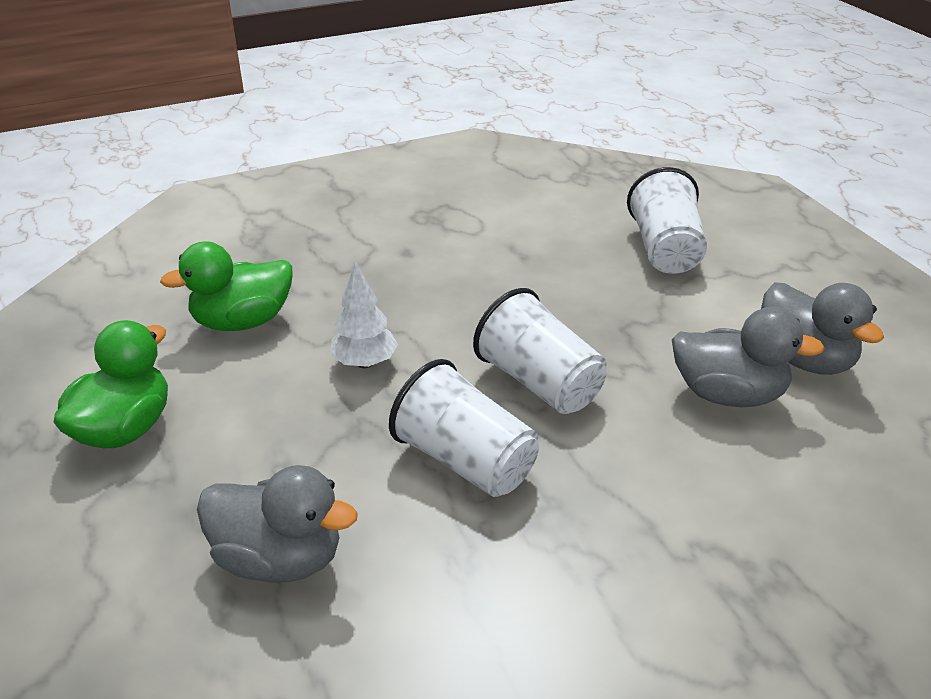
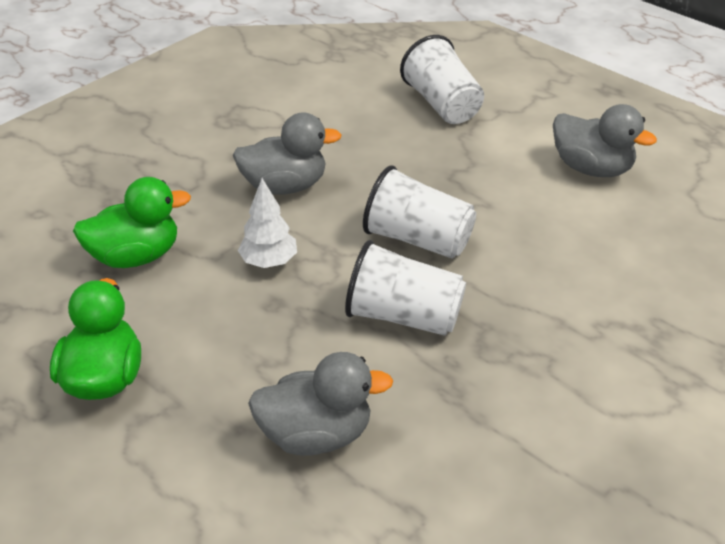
camera: 25 degrees left, 5 degrees up
green duck [160,241,293,331] -> green duck turned 150 degrees counterclockwise [73,177,191,268]
grey duck [672,307,825,407] -> grey duck moved to [233,113,342,195]

